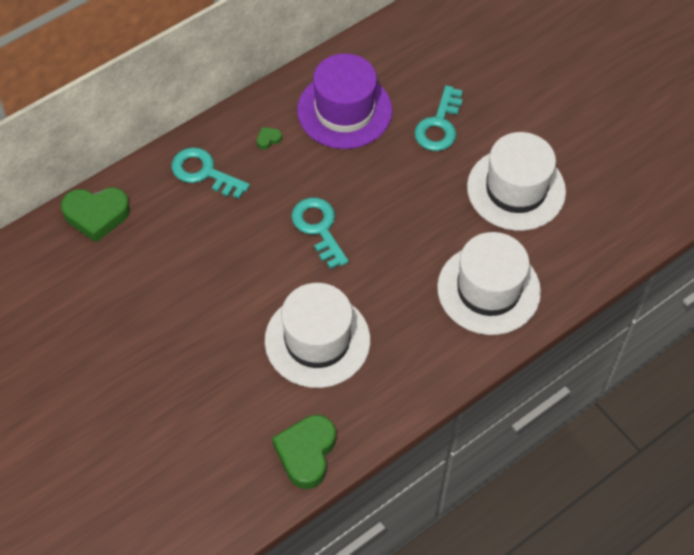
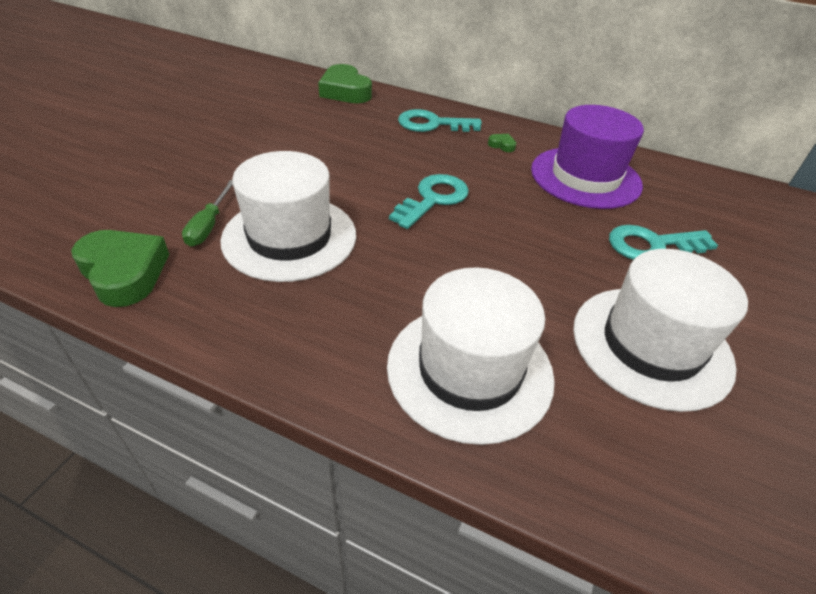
camera: 60 degrees right, 15 degrees down
turquoise key [172,147,250,199] -> turquoise key turned 90 degrees counterclockwise [398,109,482,132]
green heart [272,415,336,489] -> green heart turned 60 degrees clockwise [71,230,169,307]
none -> green screwdriver [182,180,233,246]

